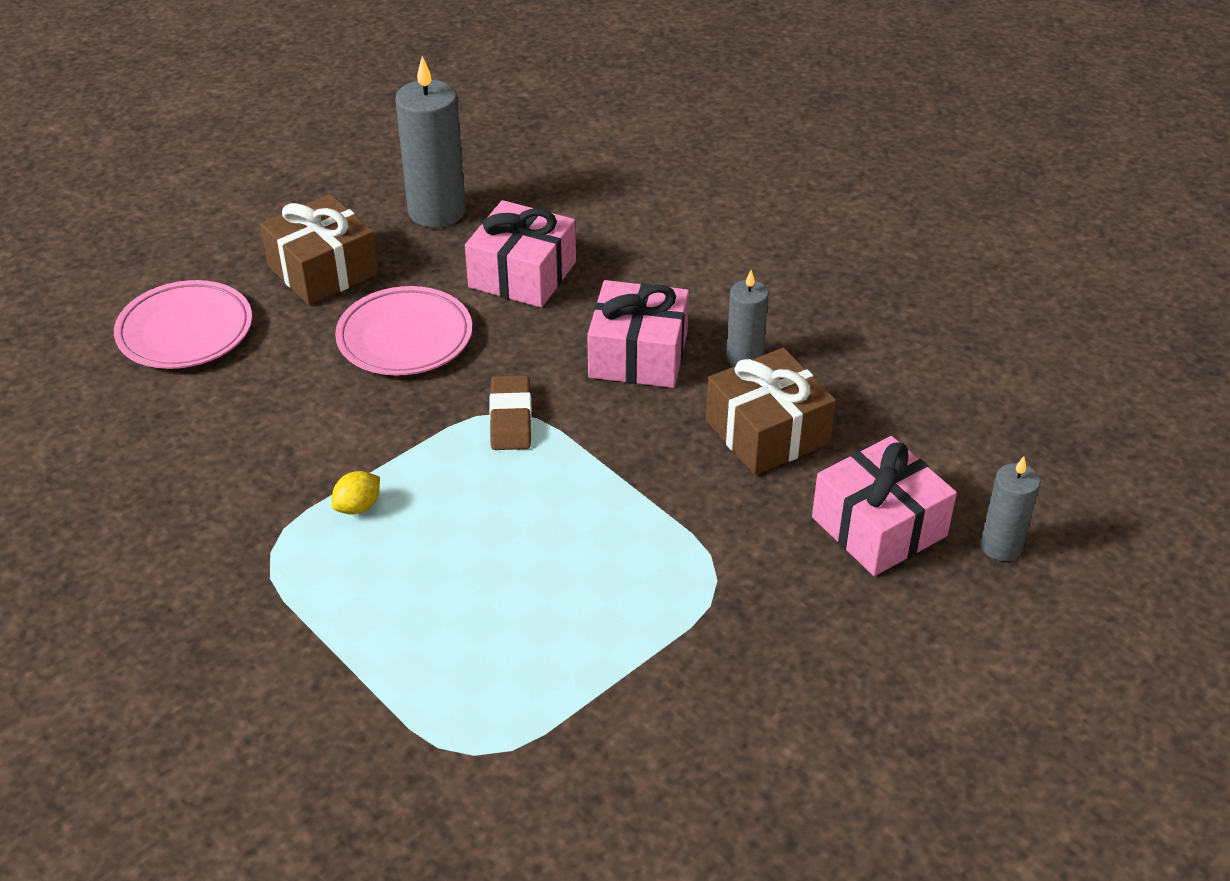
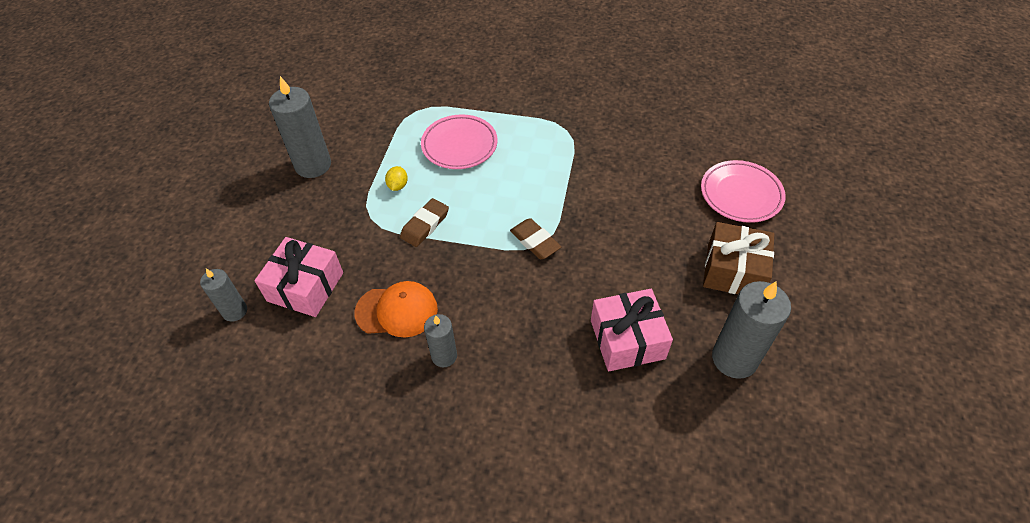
camera: 145 degrees right, 10 degrees up
yellow lemon [331,471,380,515] -> yellow lemon moved to [385,166,408,191]
pink plate [335,286,472,376] -> pink plate moved to [421,114,498,169]
pink gift [587,280,689,388] -> none
brown gift [706,348,836,475] -> orange cap [354,281,438,337]
none -> grey candle [269,76,331,178]
none -> brown eraser [400,198,449,247]

